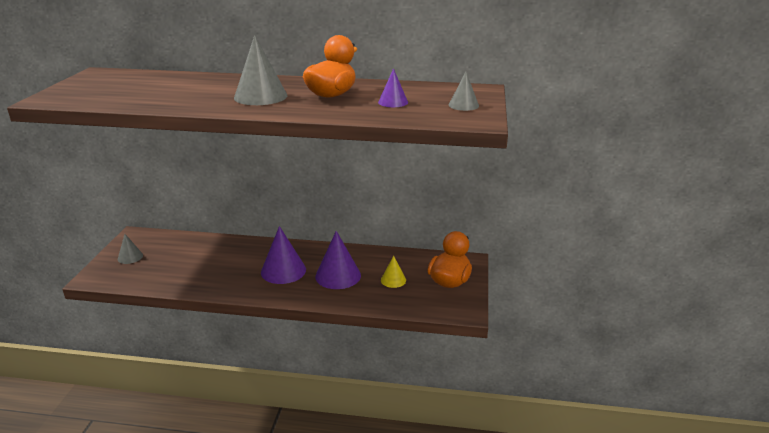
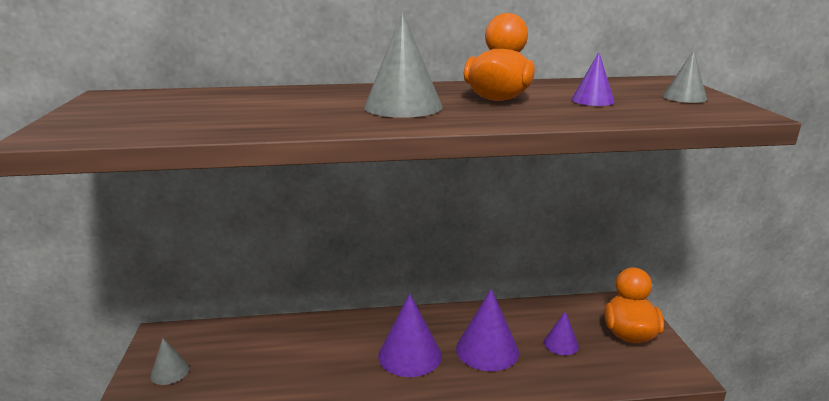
camera: 15 degrees left, 5 degrees down
yellow cone [381,256,406,288] -> purple cone [544,311,579,355]

